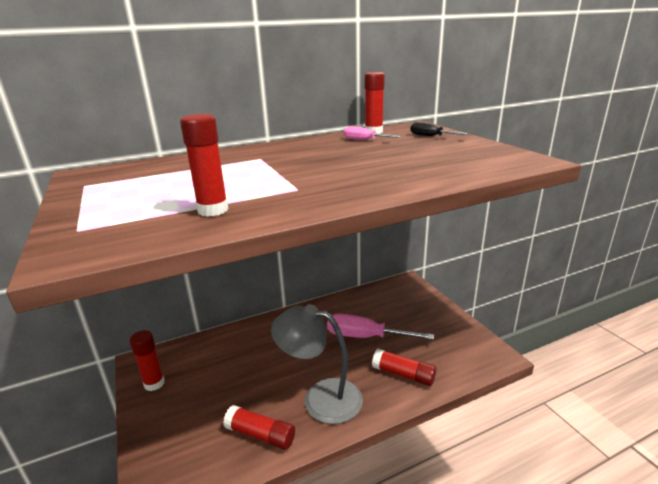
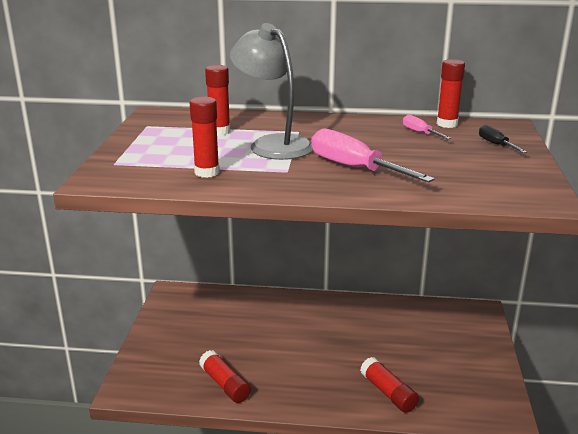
camera: 30 degrees right, 0 degrees up
red glue stick [129,330,165,391] -> red glue stick moved to [205,65,230,135]
grey lamp [271,304,363,424] -> grey lamp moved to [230,23,313,160]
pink screwdriver [327,313,434,340] -> pink screwdriver moved to [311,129,435,182]

